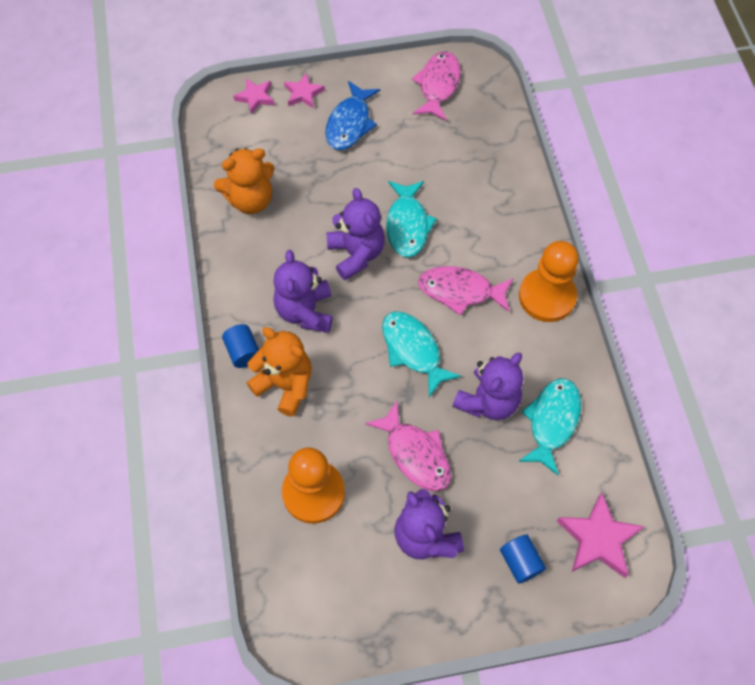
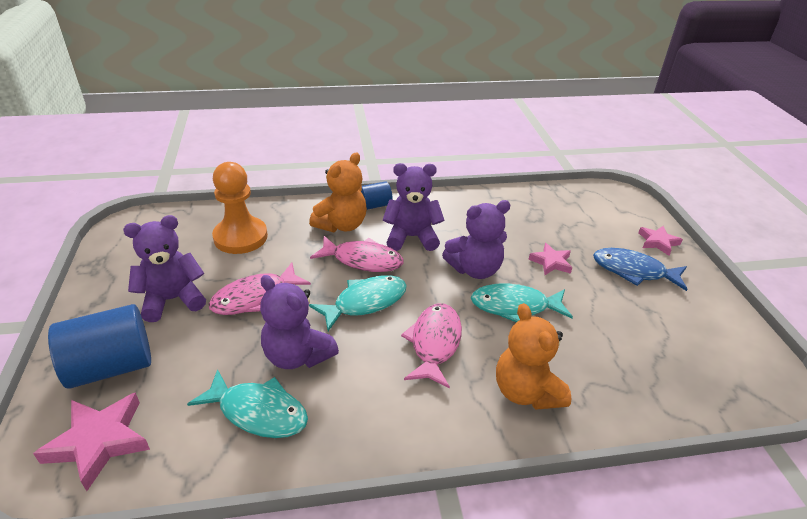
camera: 90 degrees right, 25 degrees down
orange teddy bear [214,148,275,214] -> orange teddy bear moved to [496,303,572,410]
pink star [233,79,274,115] -> pink star moved to [528,243,572,275]
pink fish [412,51,461,121] -> pink fish moved to [310,236,403,272]
blue cylinder [500,534,546,584] -> blue cylinder [48,304,151,389], size x1.90
orange pawn [519,241,579,322] -> none

